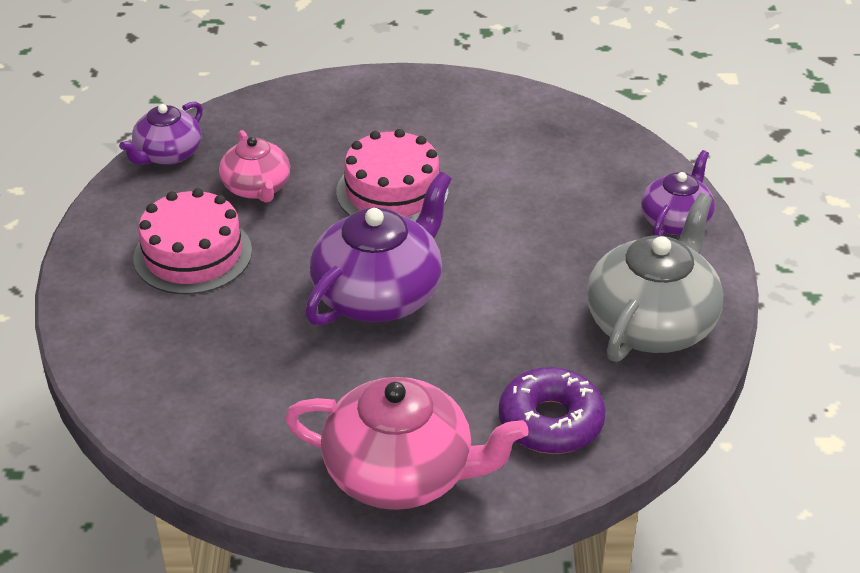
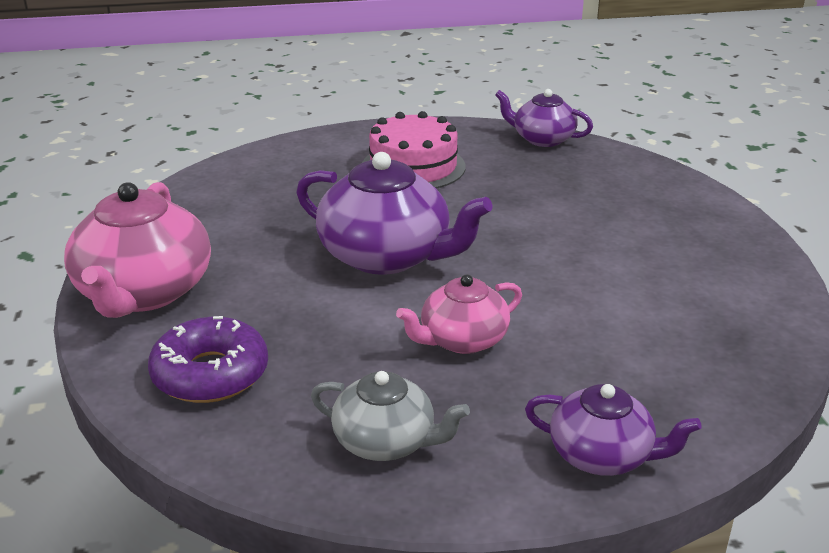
camera: 80 degrees right, 10 degrees down
pink teapot [219,130,290,203] -> pink teapot moved to [396,274,522,354]
pink cake [336,129,448,221] -> none
grey teapot [587,193,723,362] -> grey teapot [311,371,470,461], size x0.59

